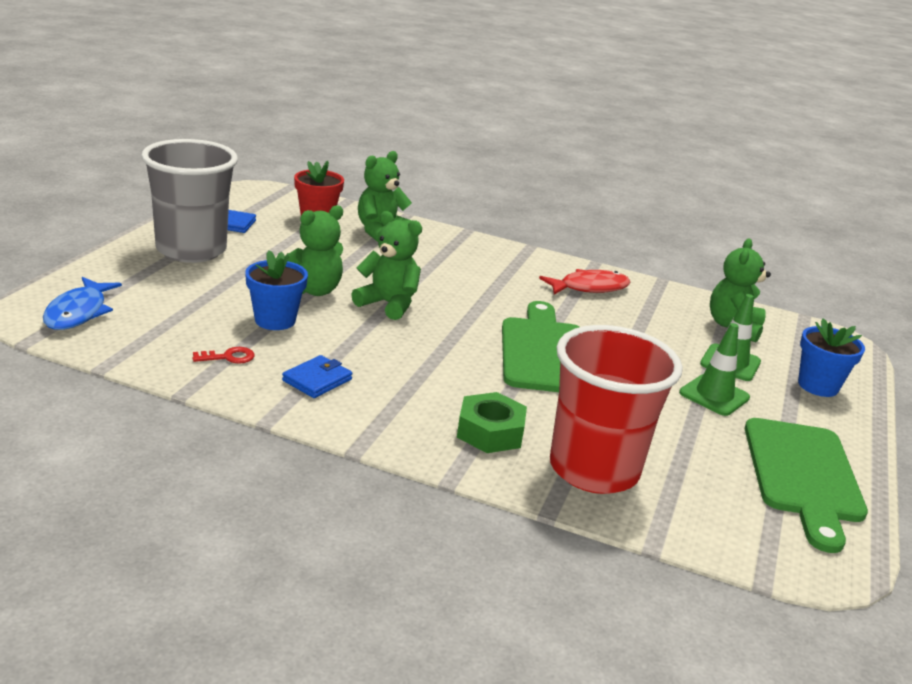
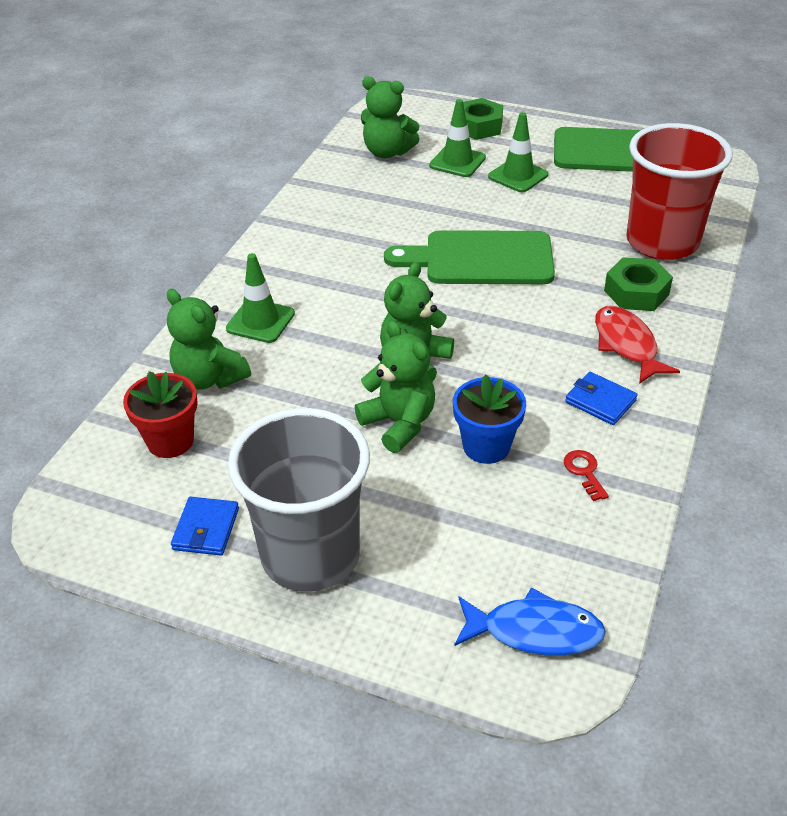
camera: 85 degrees left, 15 degrees up
red fish [539,269,631,295] -> red fish moved to [595,306,680,384]
blue flower pot [798,318,865,397] -> green nut [463,98,503,140]
none -> green traffic cone [226,253,295,343]

